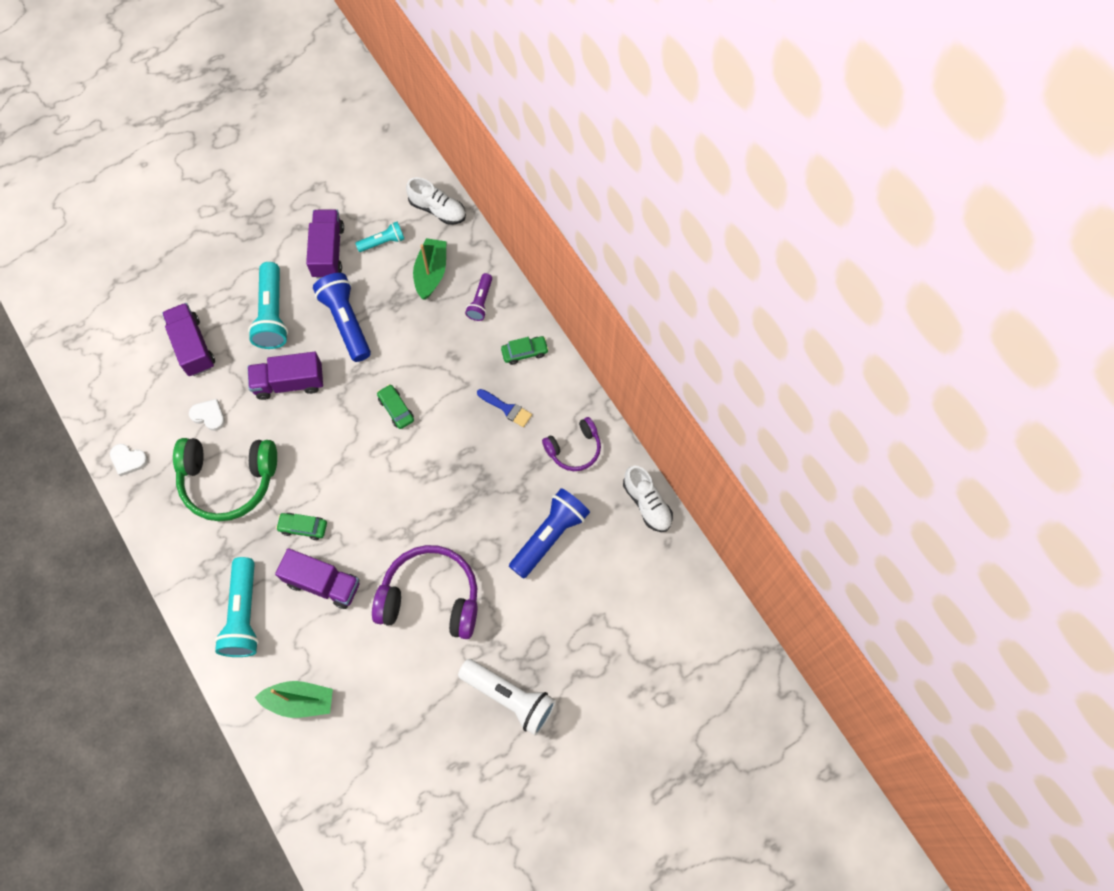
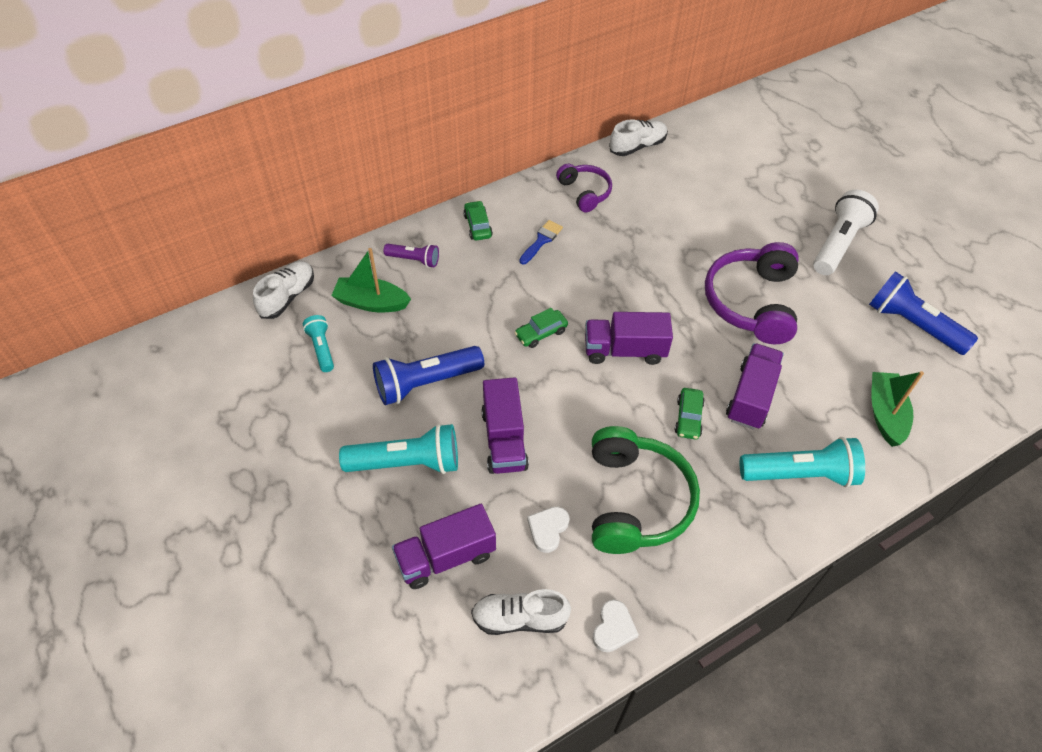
camera: 90 degrees left, 15 degrees down
purple truck [306,209,344,279] -> purple truck moved to [585,312,673,365]
blue flashlight [509,488,590,579] -> blue flashlight moved to [869,271,978,355]
none -> white shoe [471,589,571,635]

